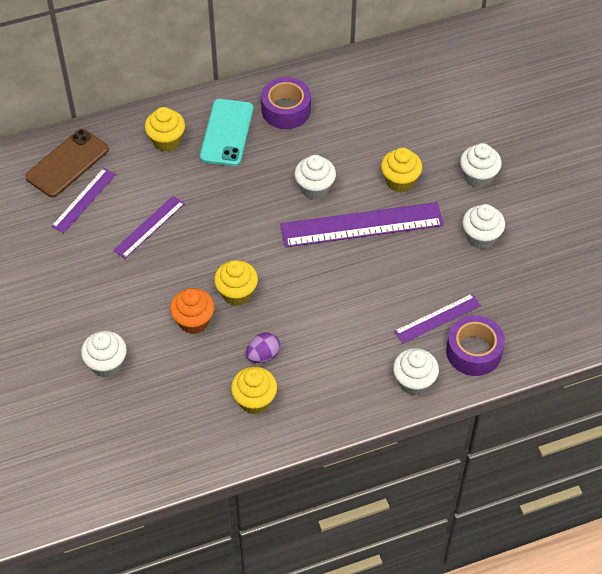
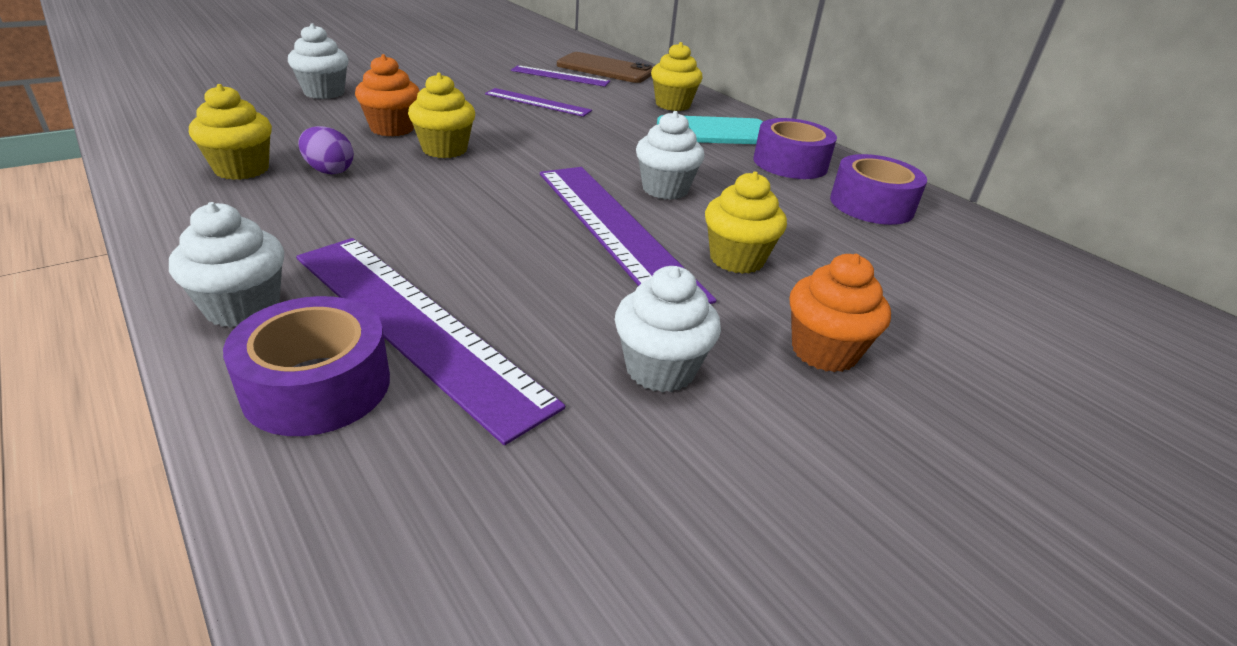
camera: 70 degrees right, 20 degrees down
purple ruler [394,294,481,343] -> purple ruler [296,238,565,445], size x1.83
white cupcake [460,143,502,188] -> orange cupcake [790,254,891,372]
none -> purple tape [830,154,927,225]

